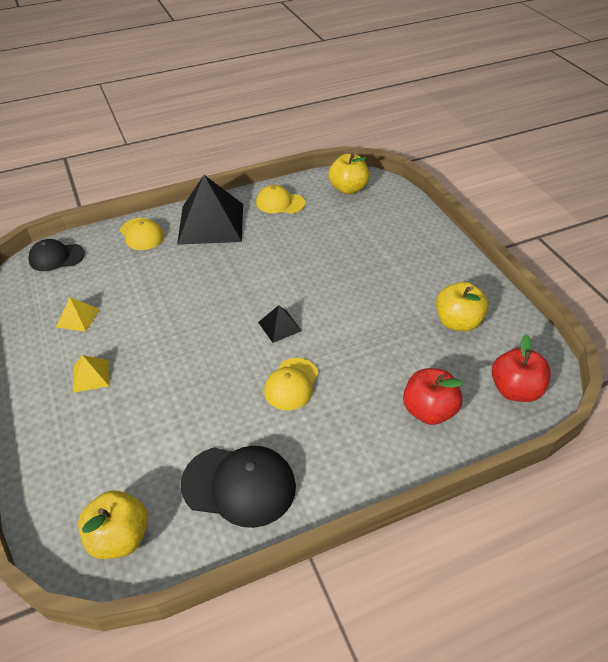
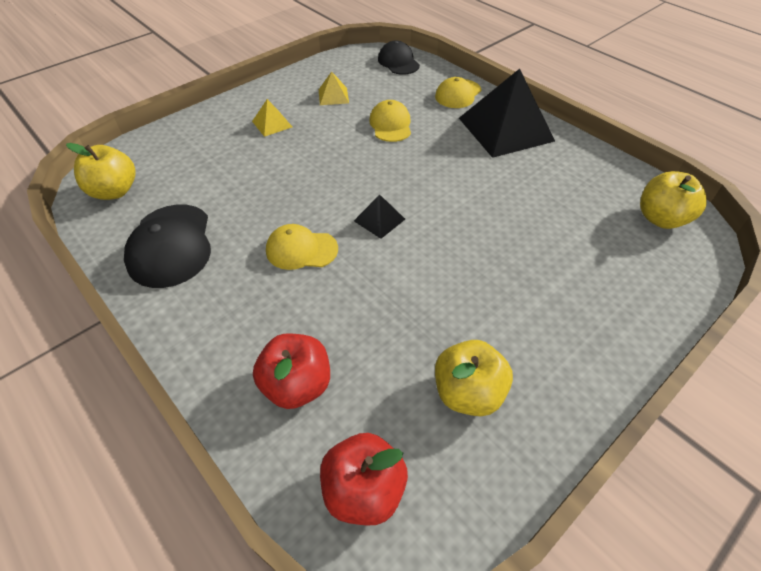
camera: 70 degrees right, 5 degrees up
yellow cap [256,185,305,214] -> yellow cap moved to [369,100,411,142]

